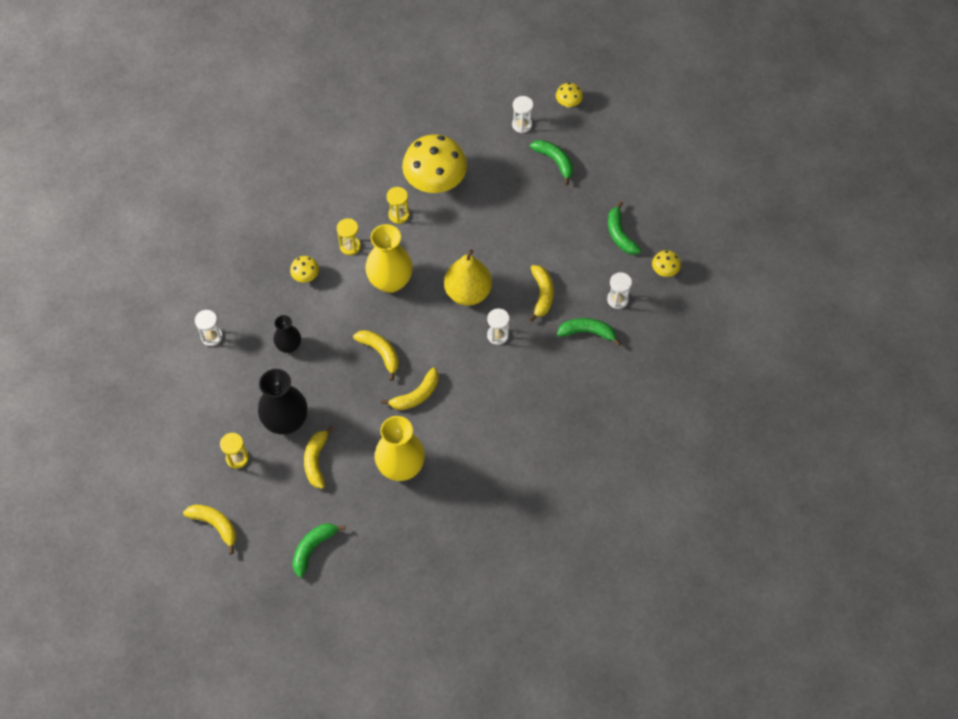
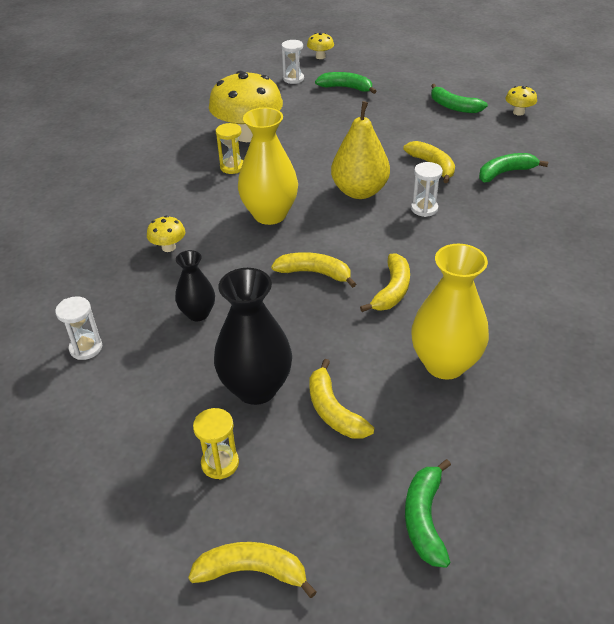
camera: 30 degrees left, 20 degrees down
yellow hourglass [337,218,361,255] -> none
white hourglass [607,272,632,309] -> none

